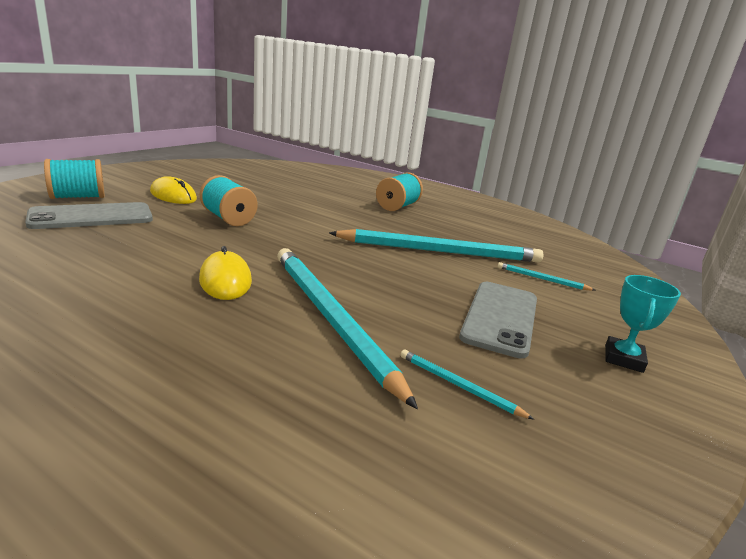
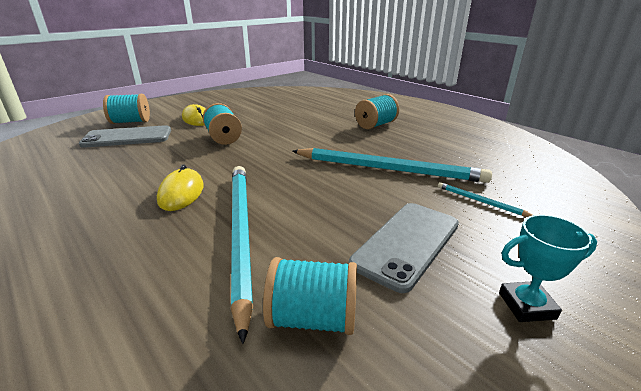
camera: 20 degrees right, 5 degrees up
turquoise pencil [400,350,534,420] -> turquoise spool [263,257,357,335]
turquoise trophy [605,275,681,373] -> turquoise trophy turned 45 degrees clockwise [499,215,597,322]

